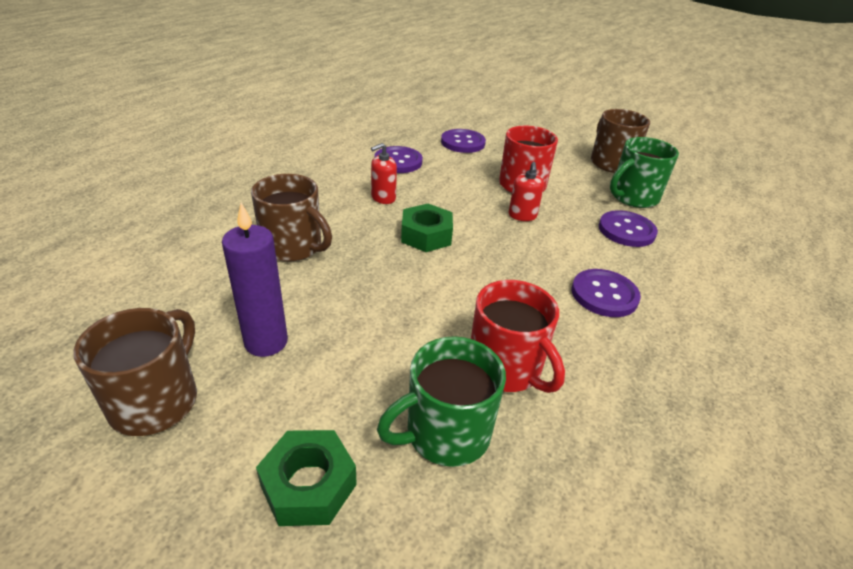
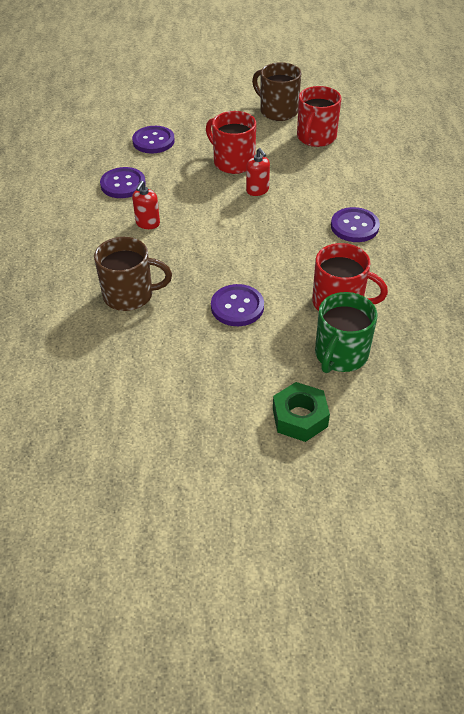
camera: 30 degrees left, 10 degrees up
brown mug [73,308,197,436] -> none
purple candle [222,203,288,357] -> none
green nut [401,204,453,252] -> none
purple button [599,210,658,247] -> purple button moved to [211,284,264,326]
green mug [610,137,679,208] -> red mug [297,86,341,147]

